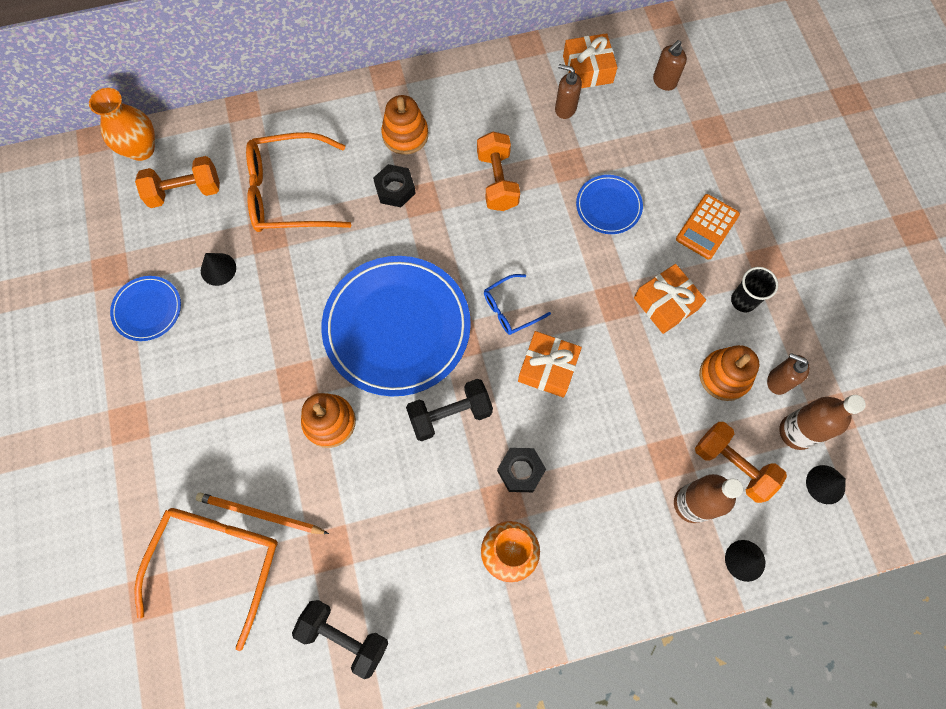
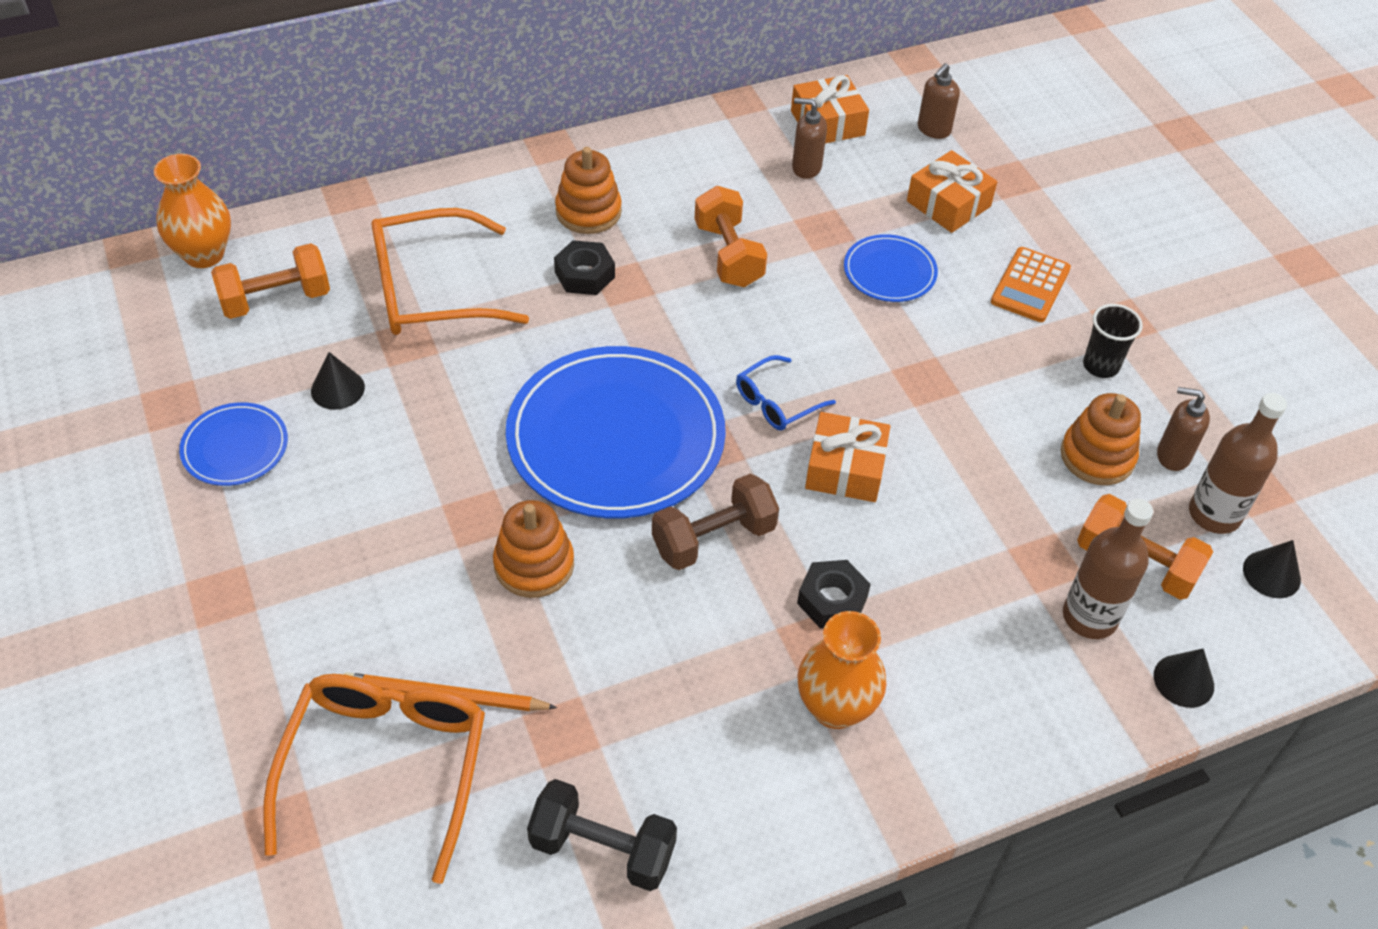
camera: 10 degrees left, 20 degrees down
black dumbbell [406,379,493,441] -> brown dumbbell [652,474,779,570]
orange gift [634,264,706,334] -> orange gift moved to [907,150,997,233]

